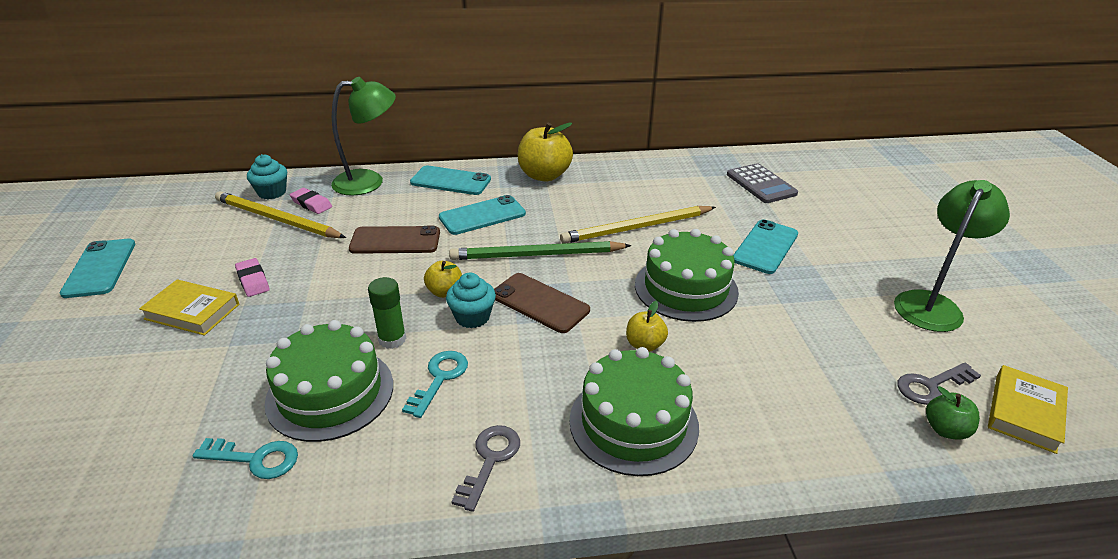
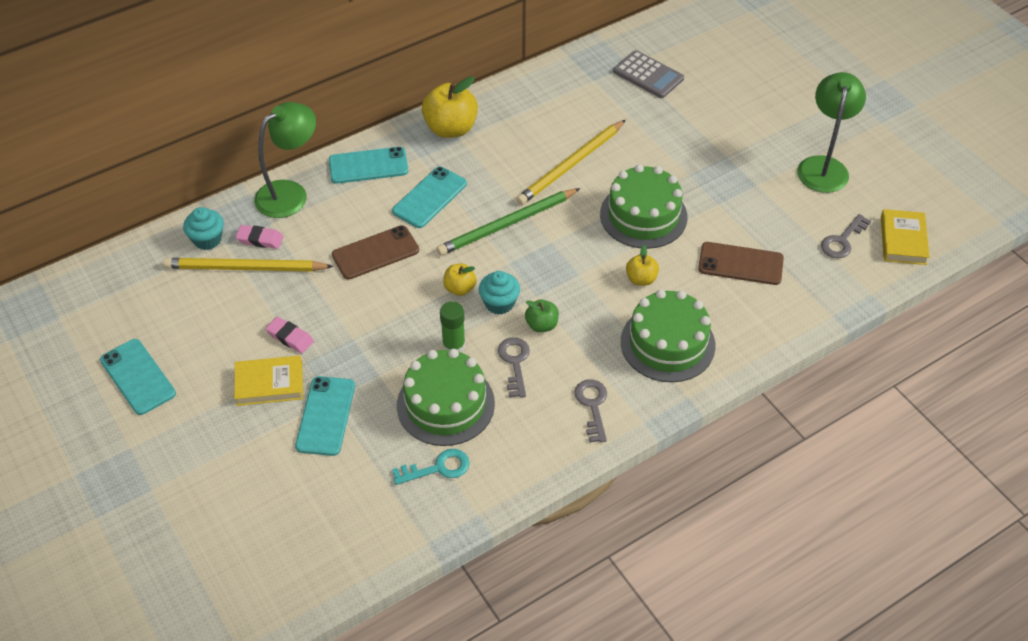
camera: 25 degrees left, 15 degrees up
turquoise key [402,351,468,418] -> grey key [498,337,530,397]
brown phone [494,273,590,333] -> brown phone moved to [698,242,784,285]
turquoise phone [733,219,798,274] -> turquoise phone moved to [295,376,355,456]
green apple [926,386,980,440] -> green apple moved to [525,300,559,332]

